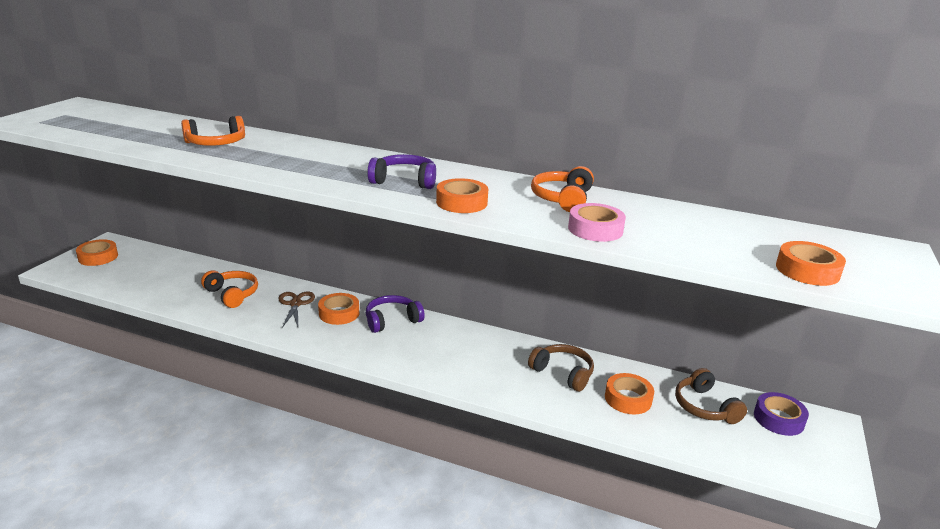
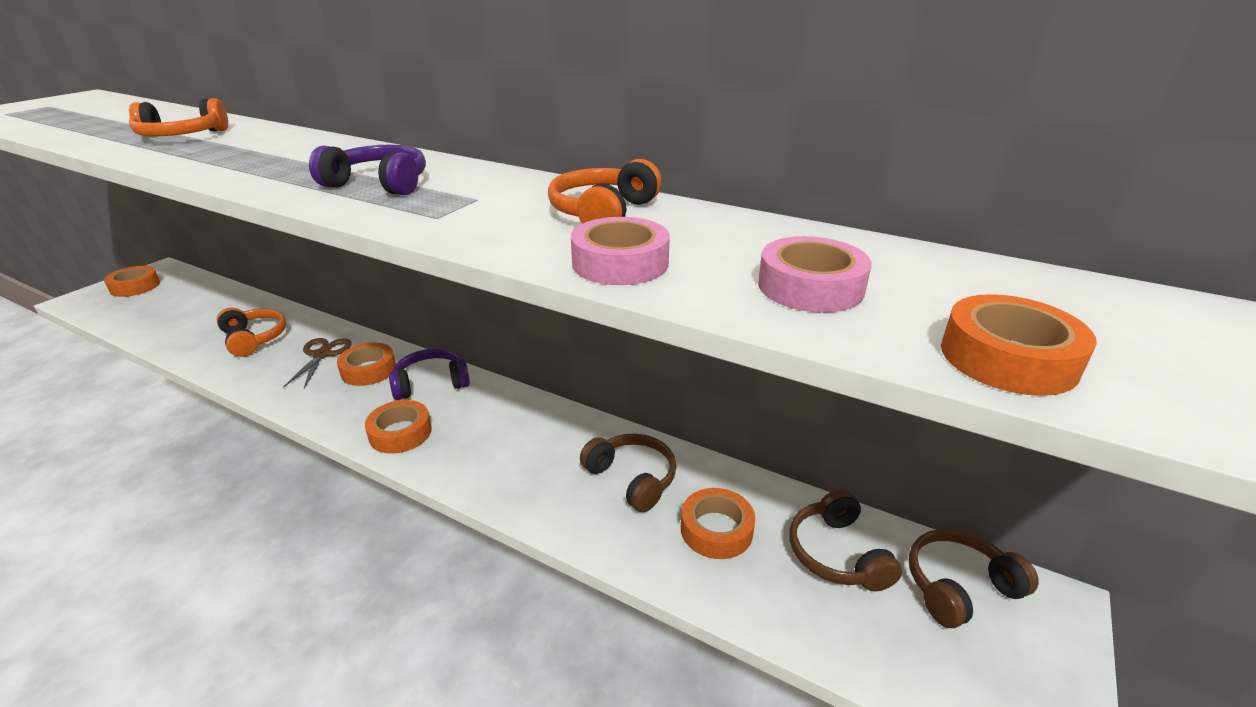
camera: 10 degrees right, 5 degrees up
orange tape [436,178,488,213] -> orange tape moved to [365,400,432,454]
purple tape [754,392,809,436] -> brown headphones [909,529,1039,628]
none -> pink tape [758,236,871,313]

